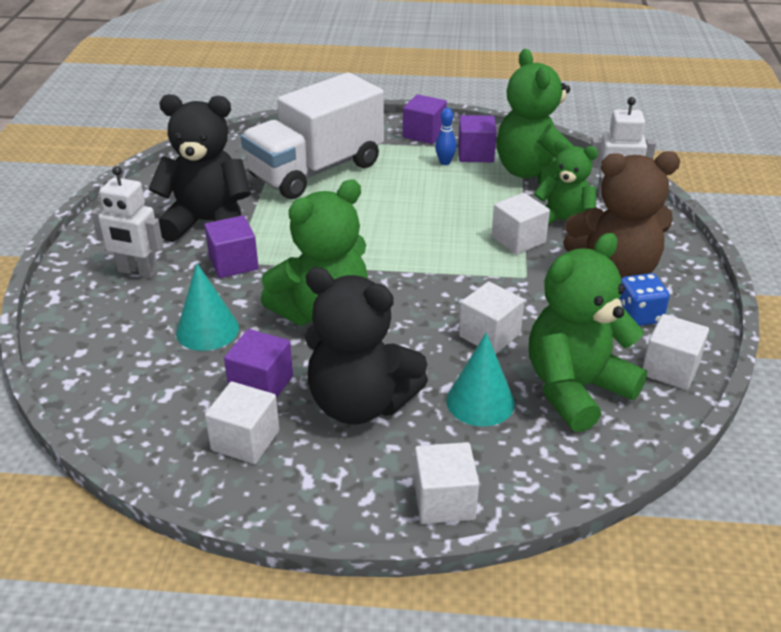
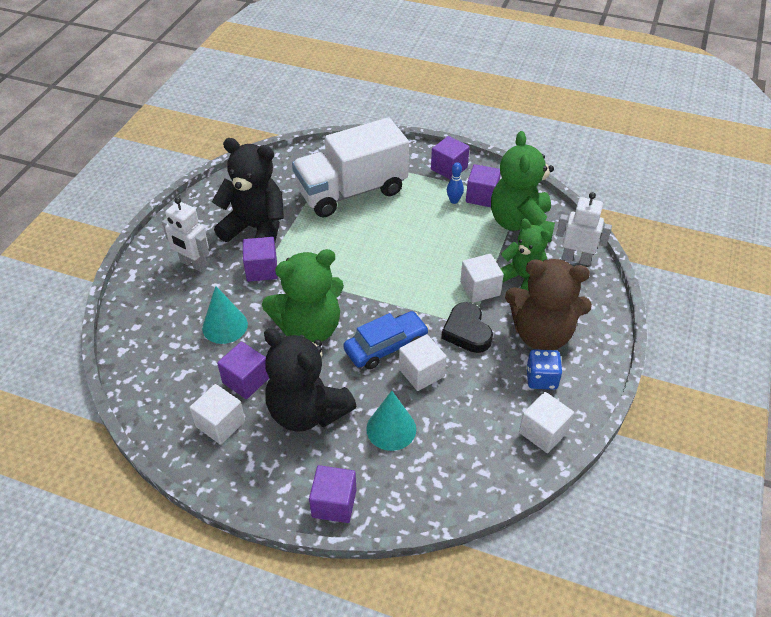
camera: 15 degrees right, 10 degrees up
white cube [414,442,479,524] -> purple cube [309,465,356,523]
green teddy bear [529,233,647,432] -> none
none -> blue car [343,311,429,369]
none -> black heart [441,302,493,353]

